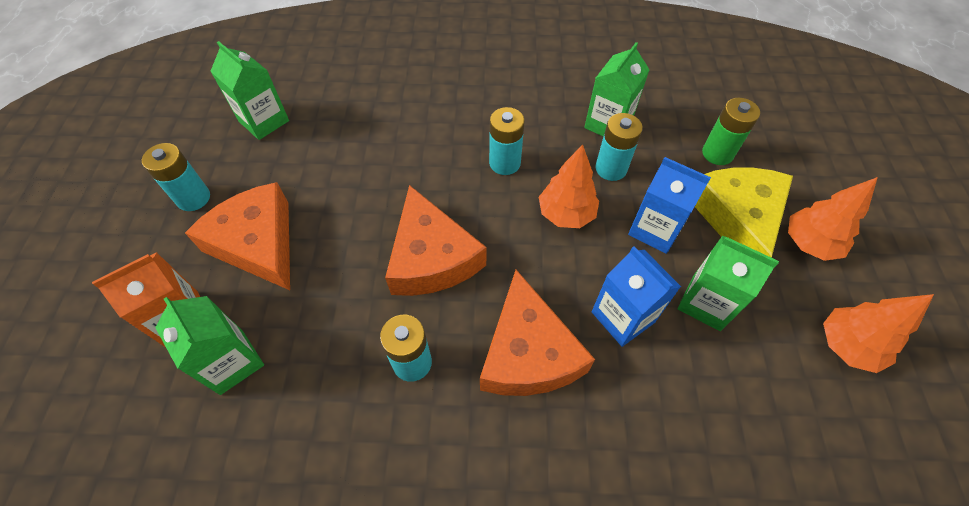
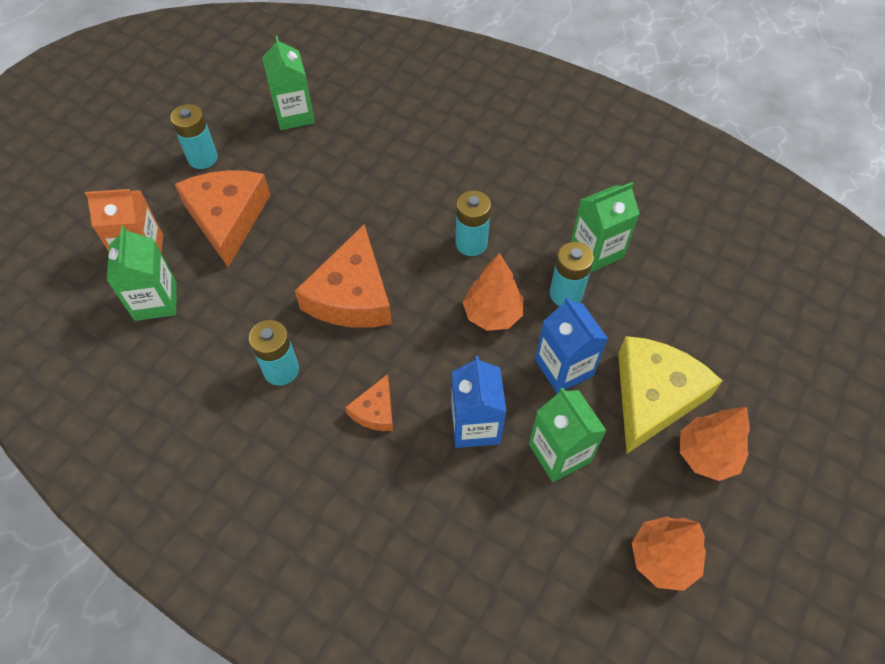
camera: 30 degrees right, 0 degrees up
orange cheese [480,270,595,396] -> orange cheese [345,374,393,431], size x0.49
green battery [702,98,760,165] -> none

